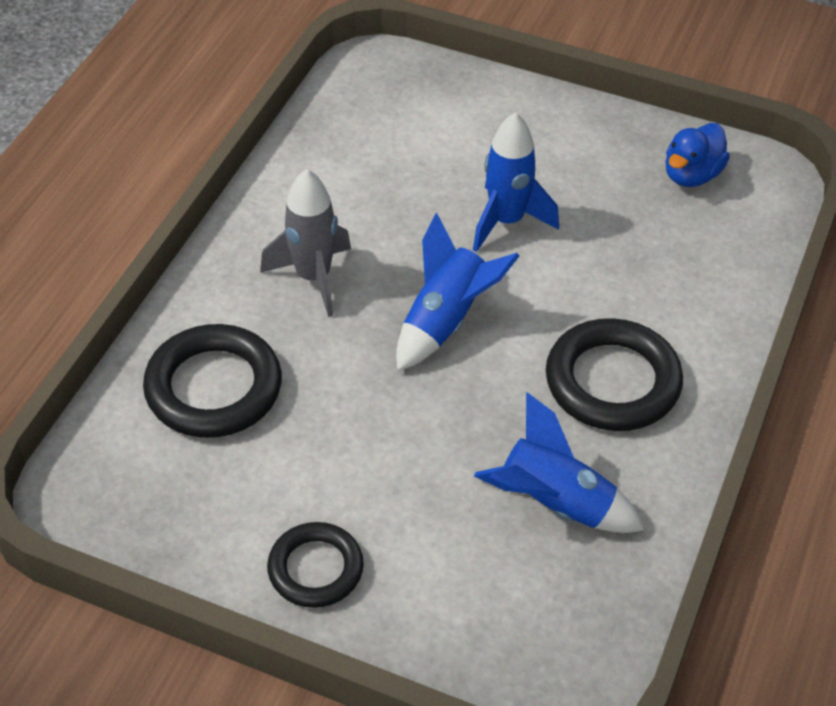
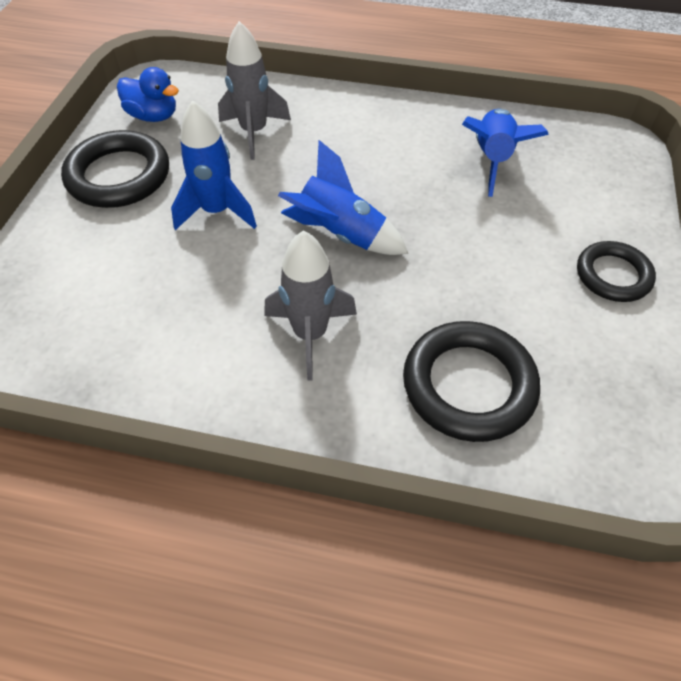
camera: 100 degrees left, 5 degrees up
black ring [546,318,683,431] -> black ring moved to [61,130,169,208]
none -> grey rocket [218,21,291,160]

